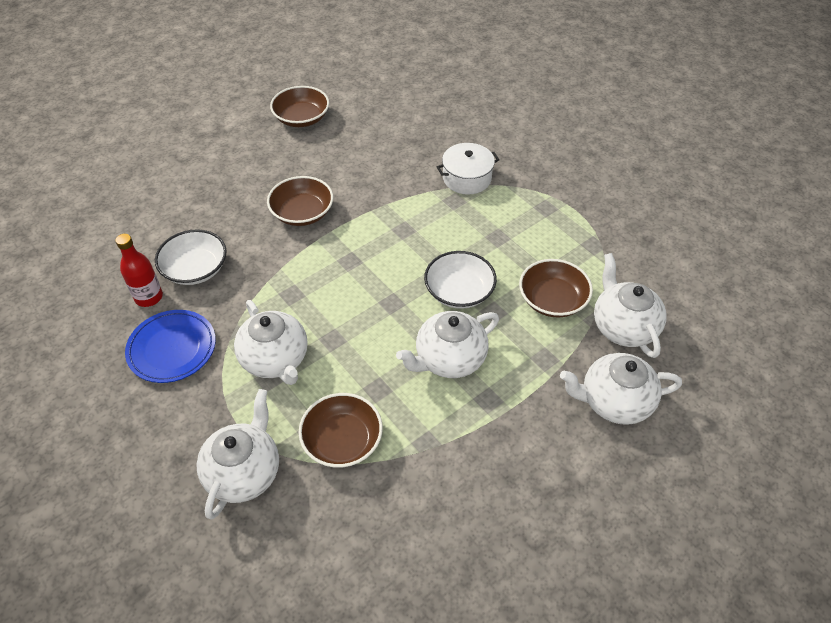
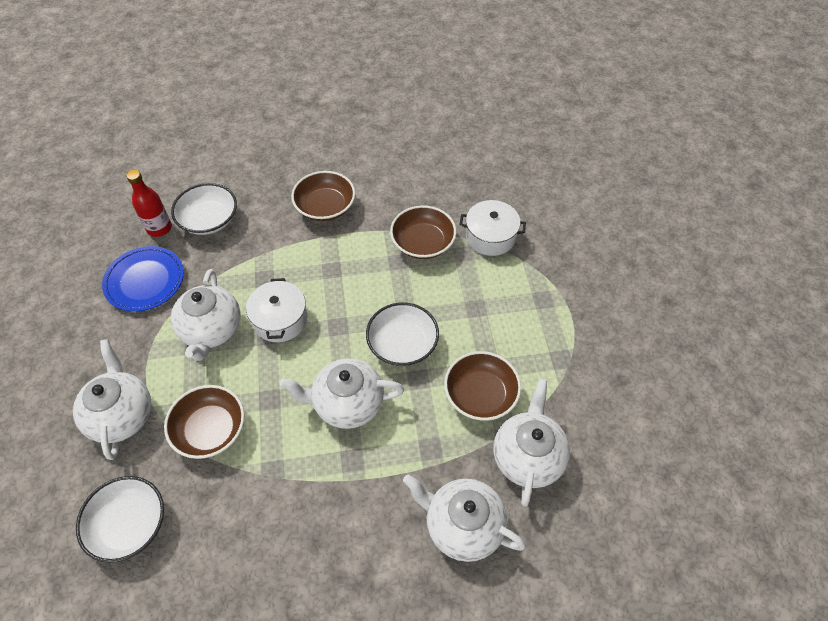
camera: 30 degrees right, 5 degrees up
white teapot [196,389,279,520] -> white teapot turned 60 degrees counterclockwise [73,339,151,460]
brown bowl [270,86,329,127] -> brown bowl moved to [390,205,456,259]
none -> white bowl [76,476,164,563]
none -> white pot [246,278,307,342]

